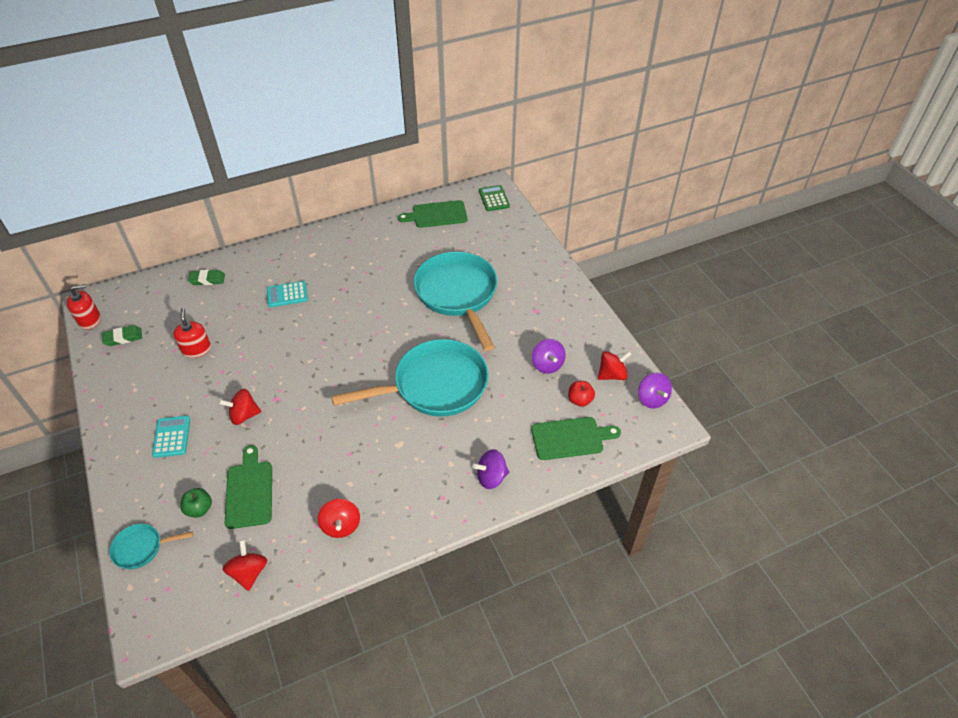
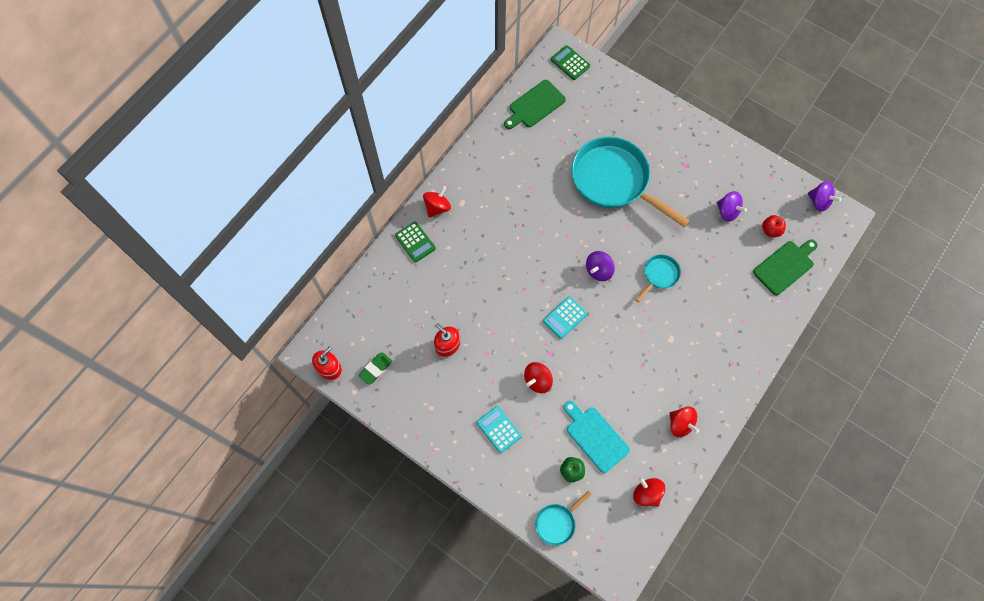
camera: 30 degrees left, 20 degrees up
green eraser [188,270,225,285] -> none
green cutting board [225,445,272,529] -> turquoise cutting board [564,401,630,473]
turquoise calculator [267,281,308,307] -> turquoise calculator moved to [543,296,587,339]
turquoise pan [331,339,489,417] -> turquoise pan [636,254,681,303], size x0.44
purple spinning top [472,449,509,489] -> purple spinning top moved to [586,251,615,281]
red spinning top [598,351,631,380] -> red spinning top moved to [423,186,451,218]
none -> green calculator [395,221,436,262]

